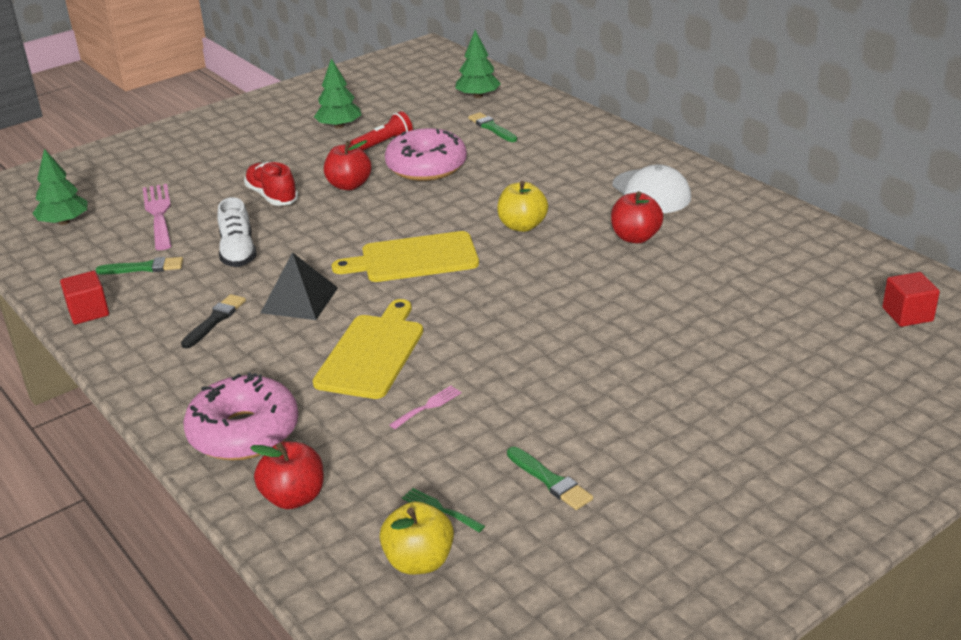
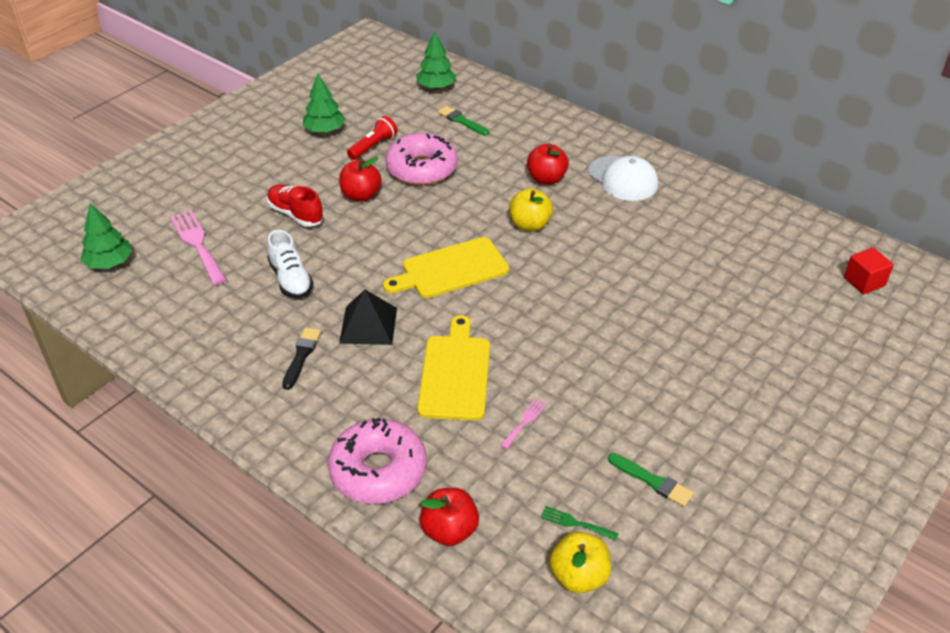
camera: 15 degrees left, 10 degrees up
red cube [60,271,109,324] -> none
green brush [96,257,183,274] -> none
red apple [611,191,663,243] -> red apple moved to [527,144,569,185]

